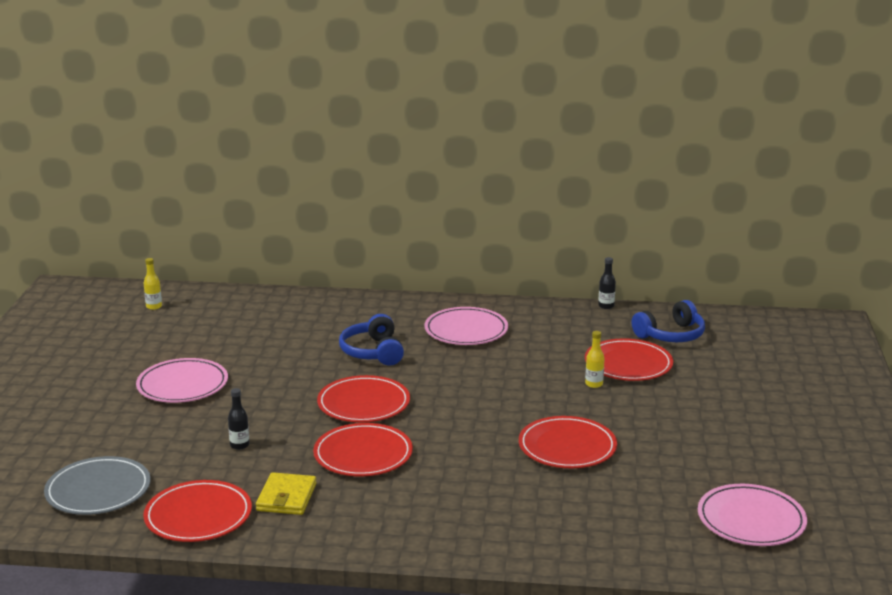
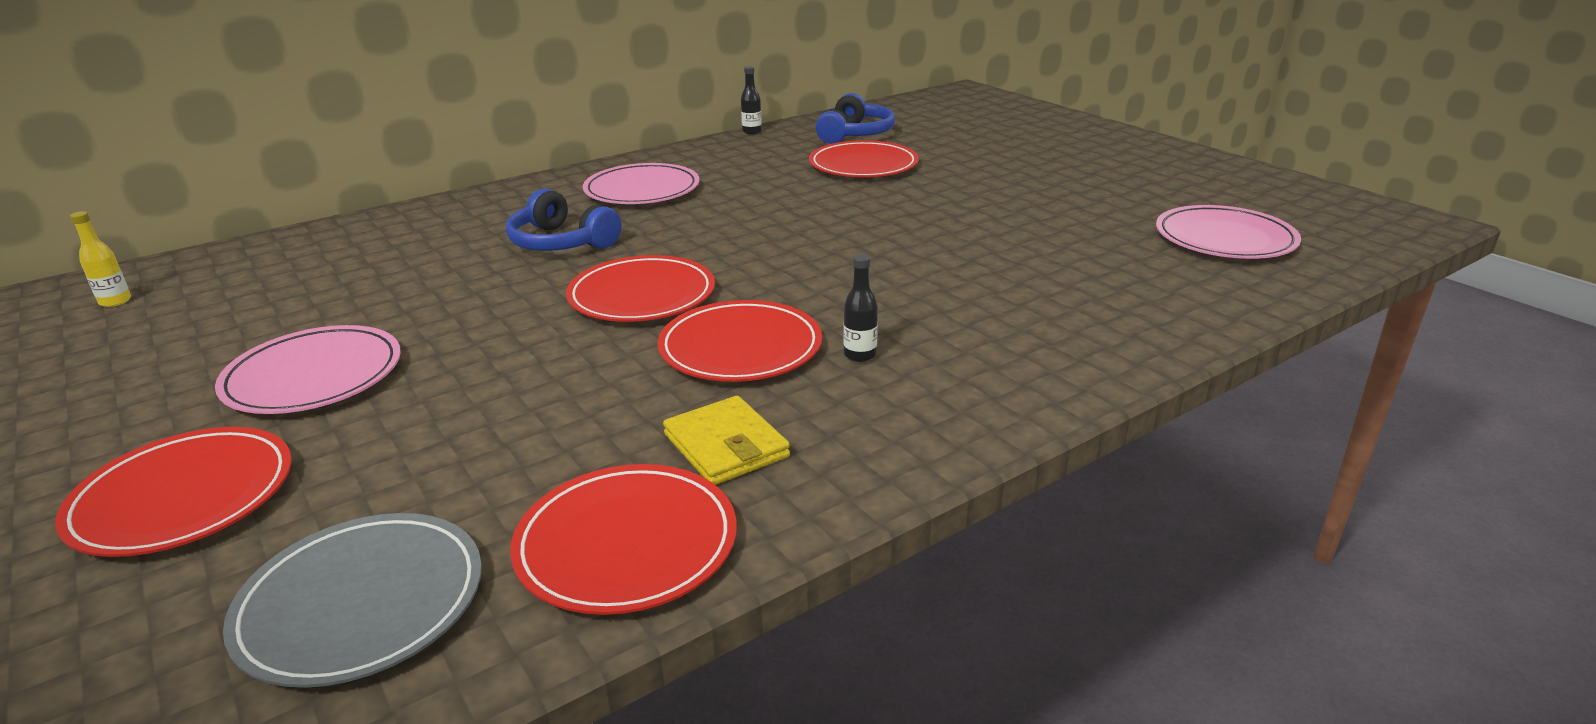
camera: 40 degrees left, 5 degrees up
black bottle [228,388,249,450] -> black bottle moved to [843,254,878,362]
red plate [519,416,617,468] -> red plate moved to [55,427,292,557]
yellow bottle [585,331,605,388] -> none

